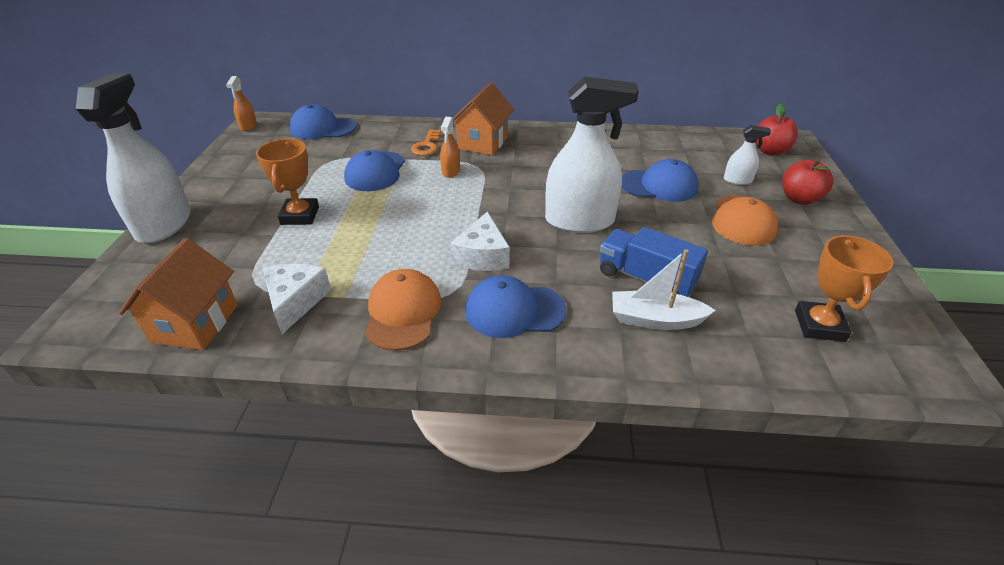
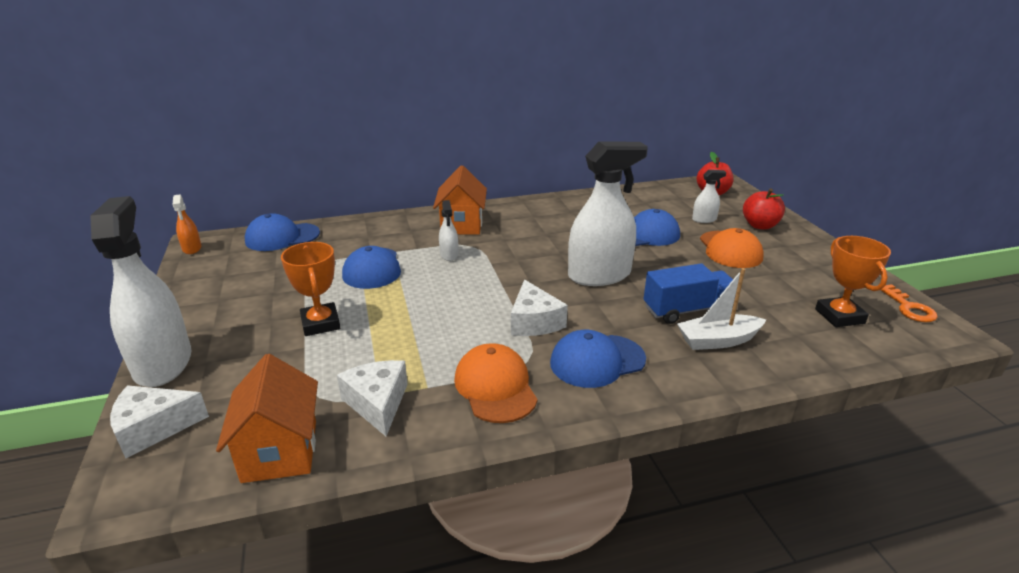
camera: 20 degrees left, 10 degrees down
orange key [411,129,441,156] -> orange key moved to [881,284,938,322]
orange spray bottle [440,117,460,178] -> white spray bottle [439,200,459,261]
blue truck [600,227,708,297] -> blue truck turned 150 degrees clockwise [643,263,738,324]
none -> white cheese [110,385,209,458]

